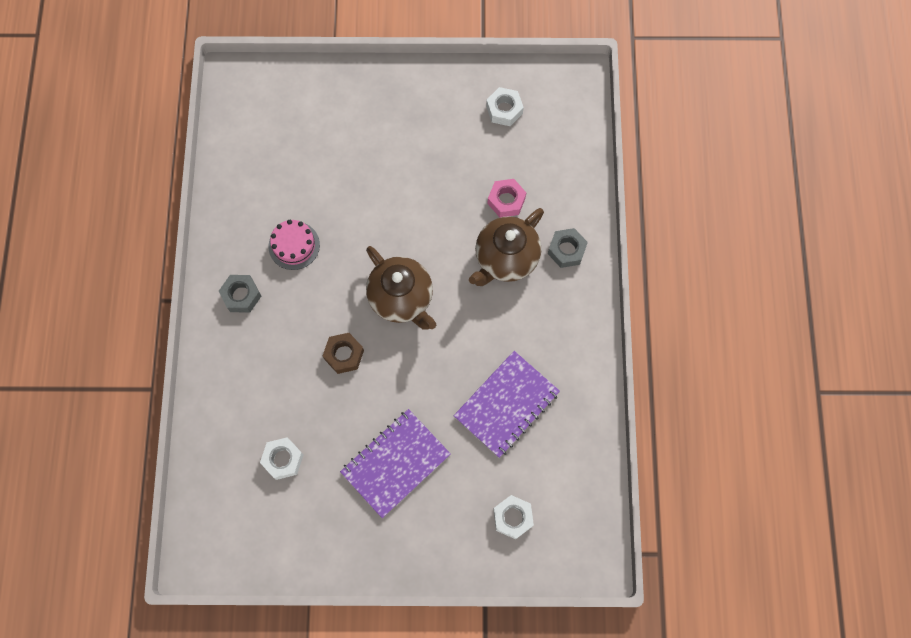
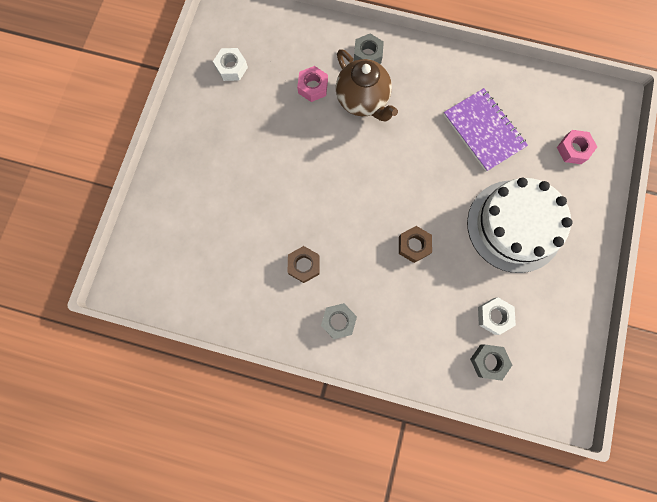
camera: 75 degrees left, 5 degrees up
pink cake [269,220,320,270] -> brown nut [288,246,320,283]
purple notebook [340,409,451,518] -> white cake [467,178,573,273]
brown teapot [366,246,436,330] -> none
white nut [493,495,534,539] -> pink nut [557,130,597,164]
none -> grey nut [470,344,512,381]

